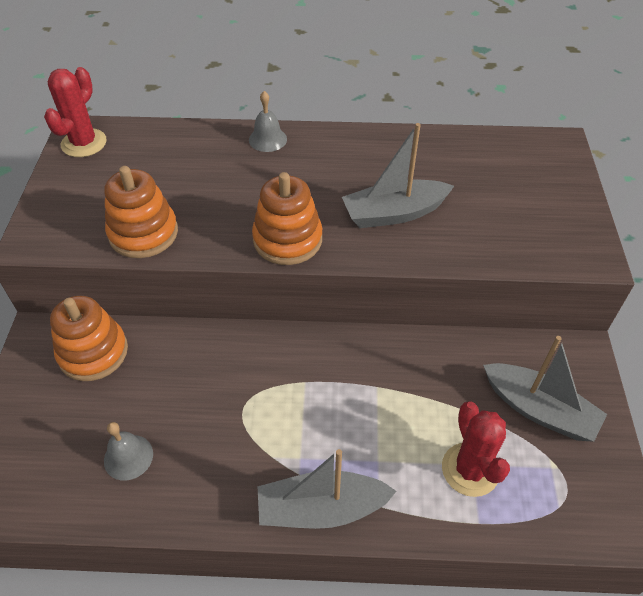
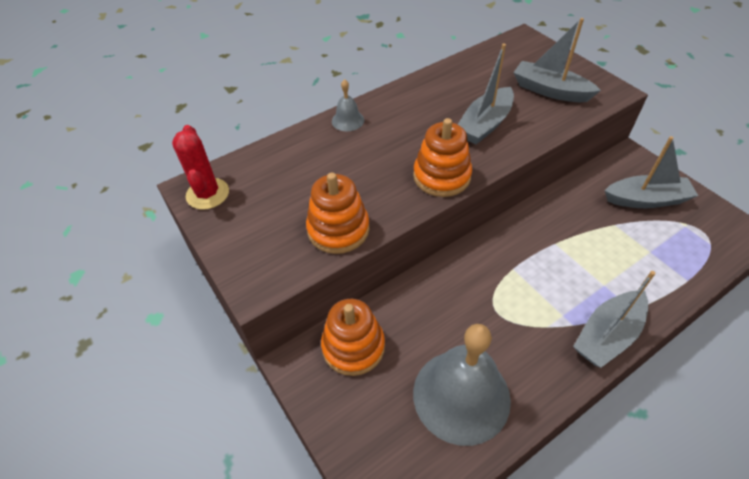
camera: 35 degrees left, 0 degrees up
grey bell [104,422,153,480] -> grey bell [413,324,511,446], size x2.26
red cactus [442,401,510,497] -> none
none -> grey boat [513,18,601,102]

